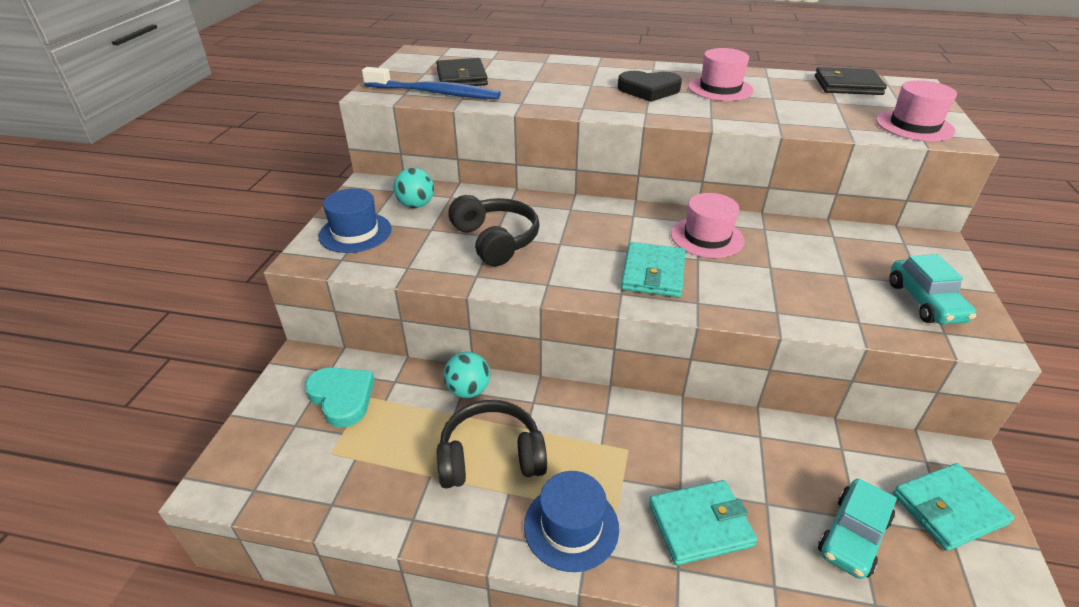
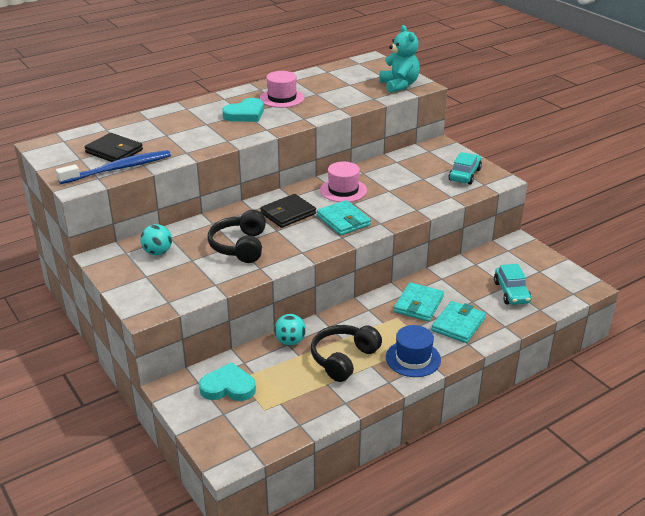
camera: 45 degrees left, 5 degrees down
blue hat [318,188,392,253] -> none
black headphones [448,195,540,266] -> black headphones turned 105 degrees counterclockwise [208,210,266,263]
black heart [618,71,682,102] -> turquoise heart [222,98,264,122]
black wallet [815,67,887,95] -> black wallet moved to [260,194,316,228]
pink hat [876,80,957,141] -> turquoise teddy bear [380,25,420,93]
turquoise car [889,254,976,324] -> turquoise car turned 105 degrees counterclockwise [449,152,482,185]
turquoise wallet [893,463,1015,551] -> turquoise wallet moved to [394,282,444,322]

